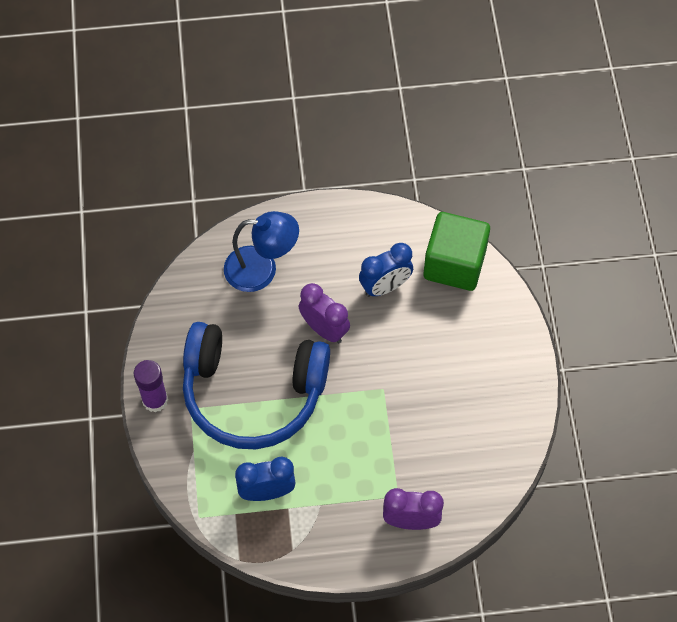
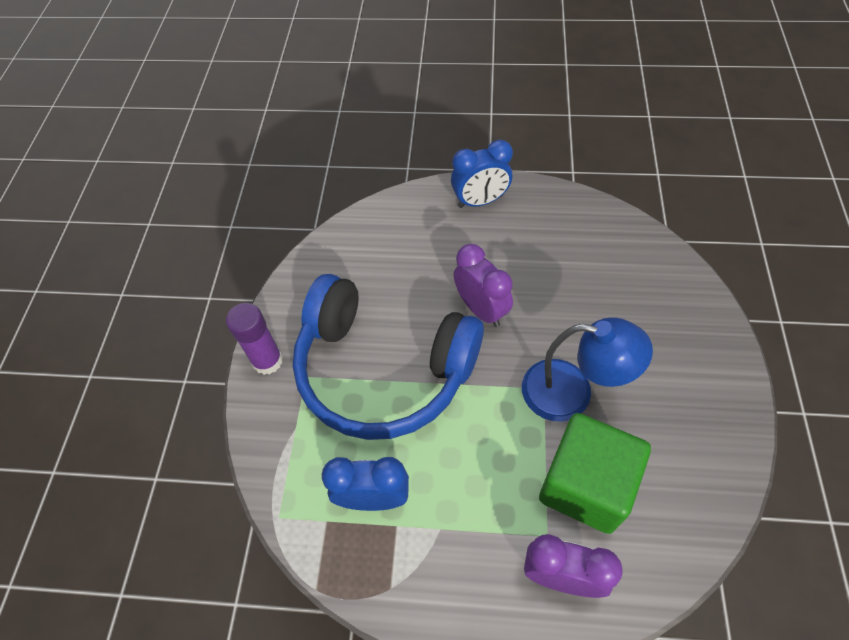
camera: 15 degrees right, 5 degrees down
blue lamp [224,211,299,292] -> blue lamp moved to [522,317,653,422]
blue clock [359,243,413,297] -> blue clock moved to [451,140,513,208]
green cube [424,212,490,291] -> green cube moved to [539,413,651,534]

